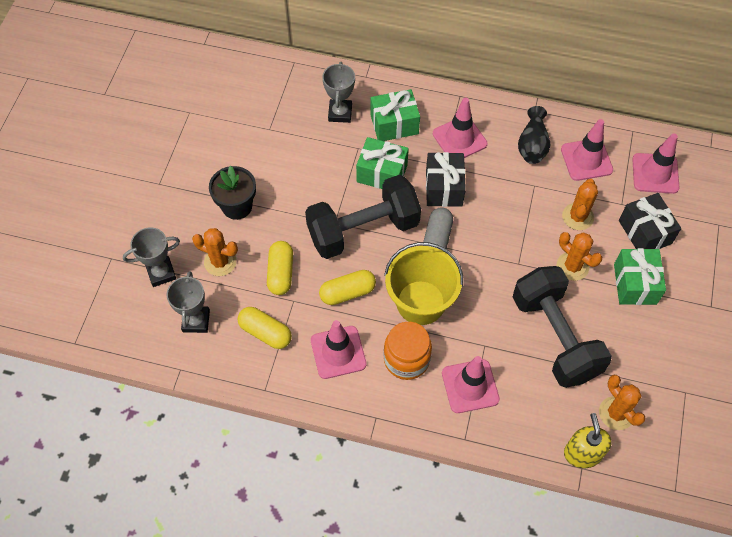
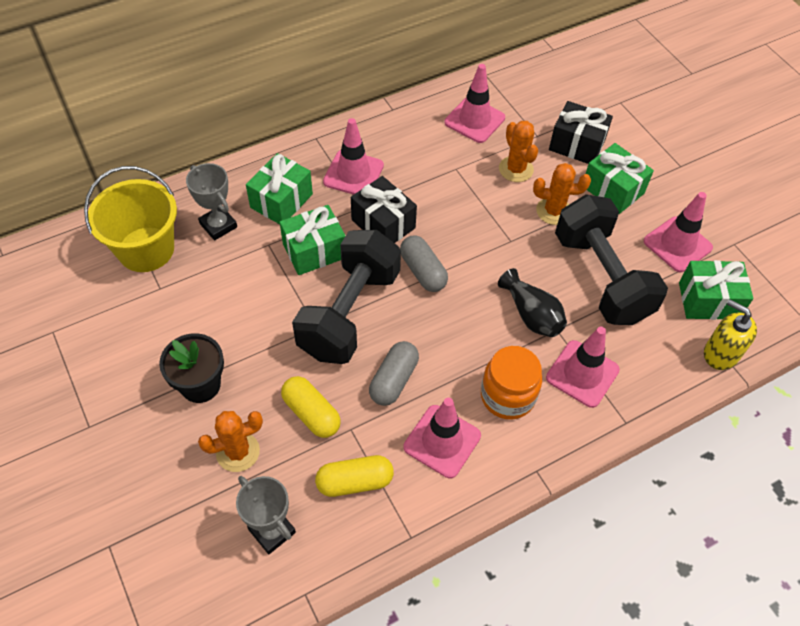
camera: 45 degrees left, 5 degrees down
grey trophy [123,227,180,287] -> none
yellow capsule [319,270,376,305] -> grey capsule [369,341,419,406]
yellow bucket [384,242,463,325] -> yellow bucket moved to [84,166,177,272]
black dumbbell [513,266,612,388] -> black dumbbell turned 45 degrees clockwise [555,194,668,325]
black vase [518,106,550,164] -> black vase moved to [498,268,567,337]
orange cactus [599,375,646,430] -> green gift [679,260,753,320]
pink traffic cone [632,133,680,194] -> pink traffic cone moved to [644,192,713,272]

